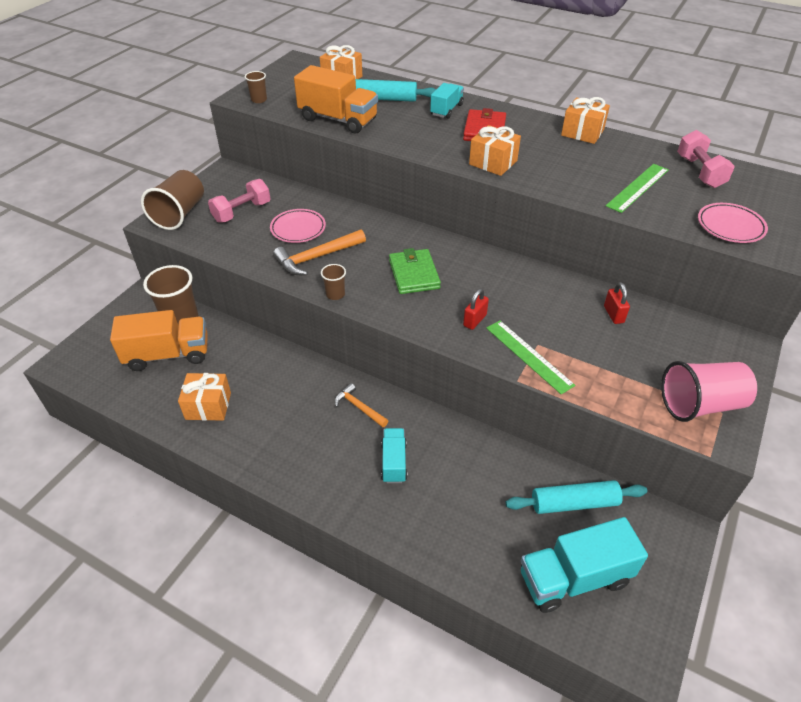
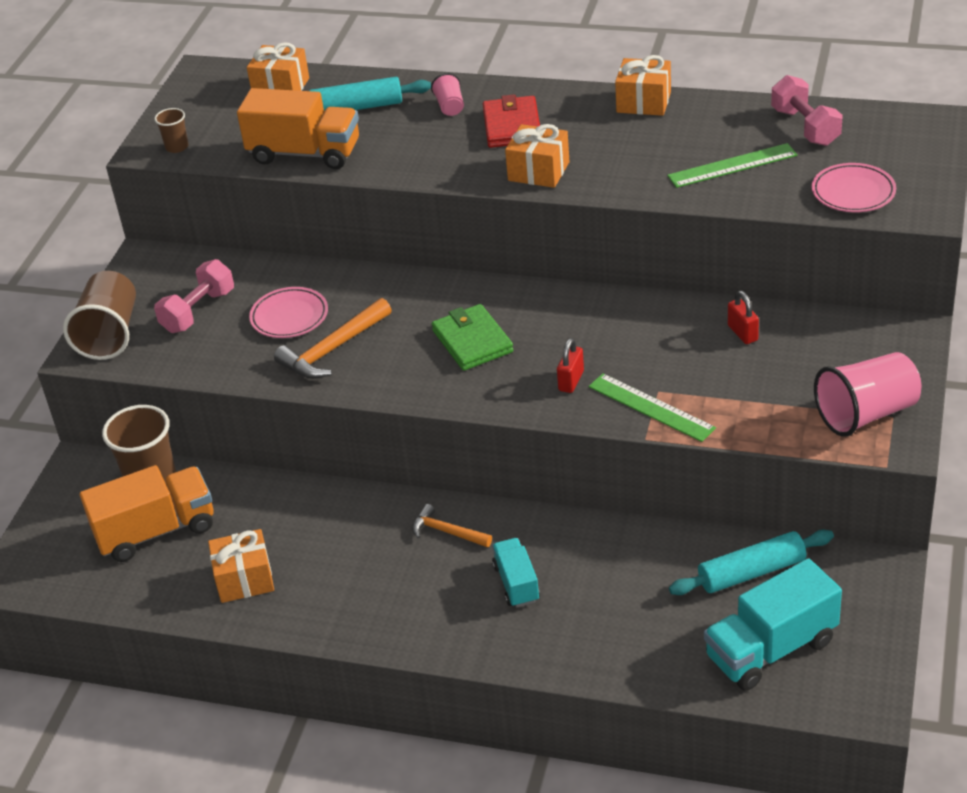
camera: 10 degrees left, 5 degrees down
brown cup [321,264,346,300] -> none
turquoise truck [430,83,464,119] -> pink cup [431,73,464,116]
green ruler [606,164,669,213] -> green ruler turned 45 degrees clockwise [668,143,797,188]

